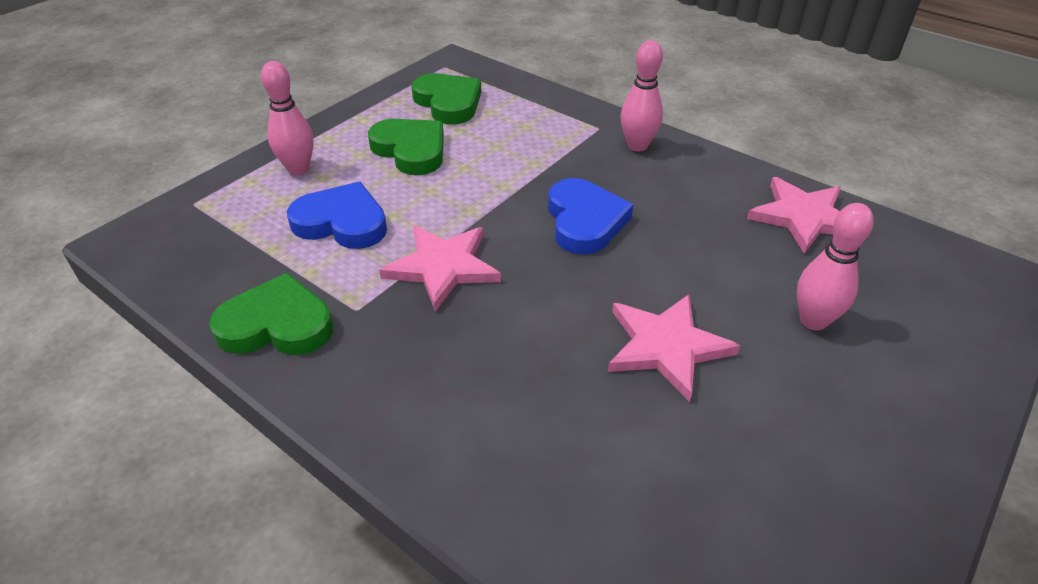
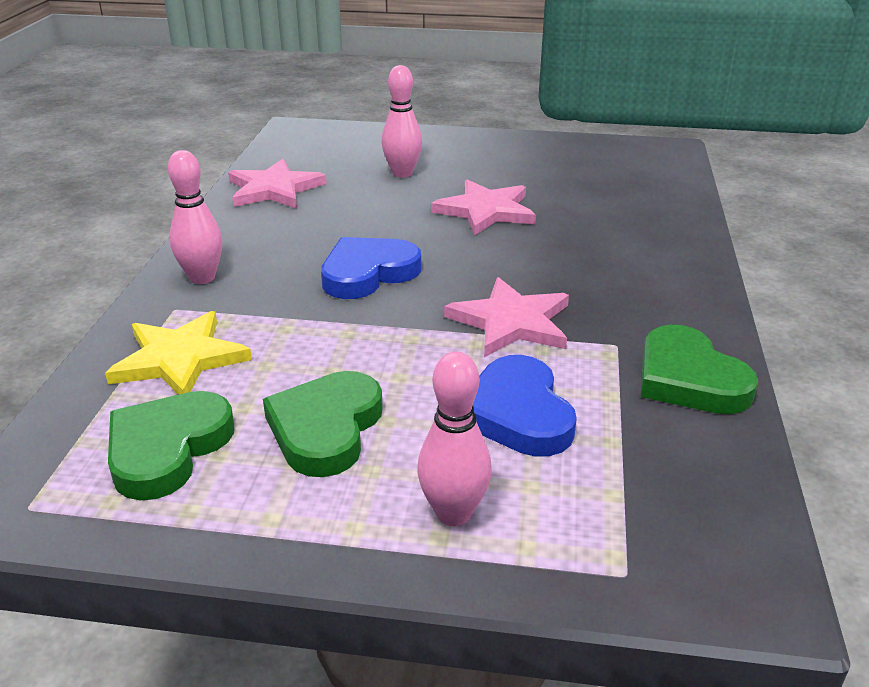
camera: 120 degrees left, 10 degrees down
none -> yellow star [105,311,252,395]

